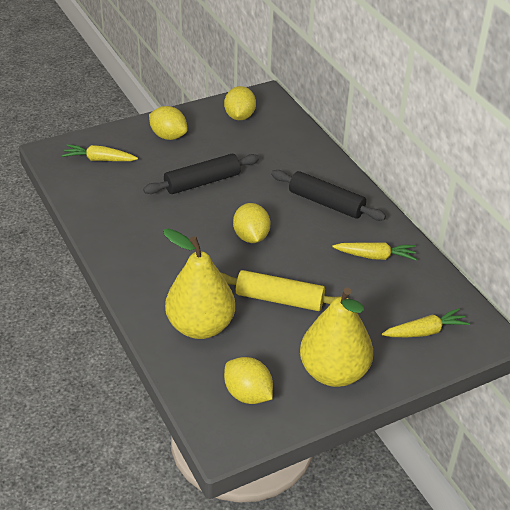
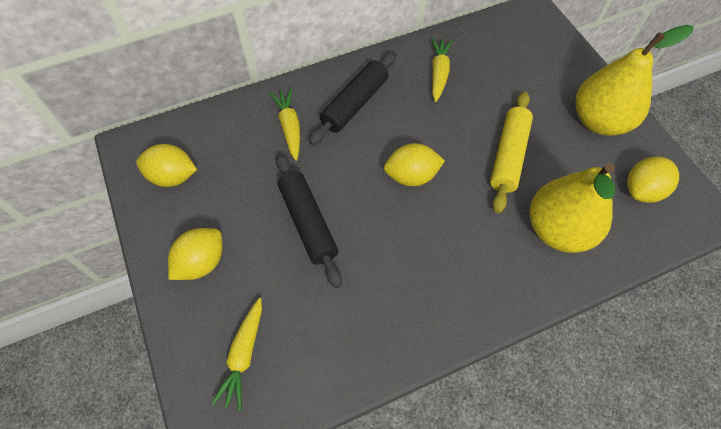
camera: 85 degrees left, 20 degrees up
yellow carrot [382,308,470,337] -> yellow carrot moved to [269,88,300,161]

